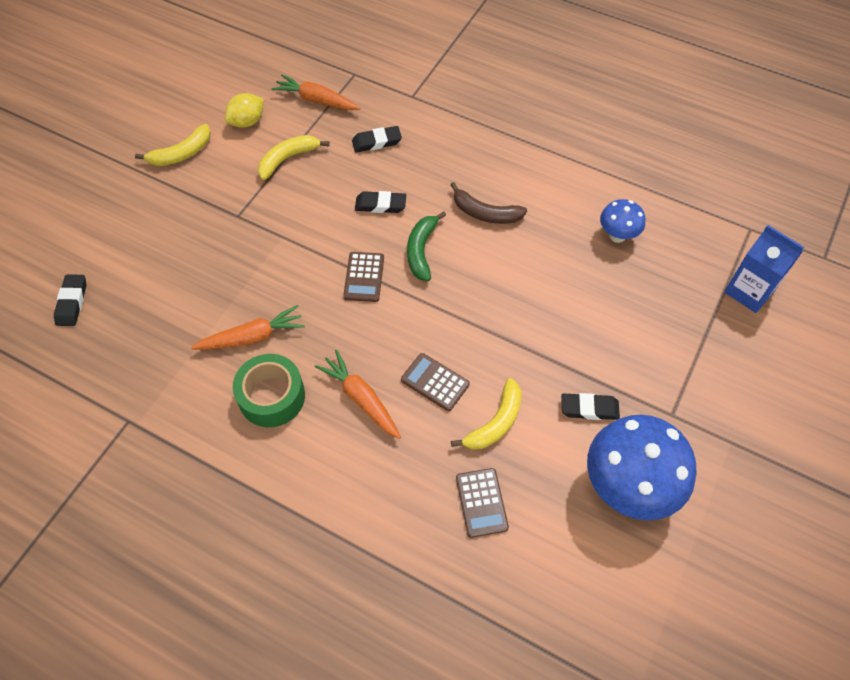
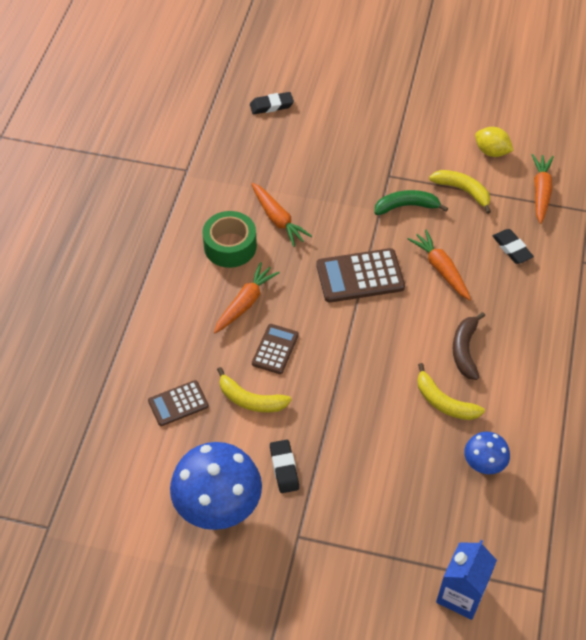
camera: 75 degrees right, 5 degrees down
yellow banana [135,124,211,166] -> yellow banana moved to [417,363,485,420]
brown calculator [343,252,384,302] -> brown calculator [316,248,405,303], size x1.64
black eraser [355,191,406,213] -> orange carrot [408,230,471,300]
green banana [407,211,446,281] -> green banana moved to [374,190,448,215]

